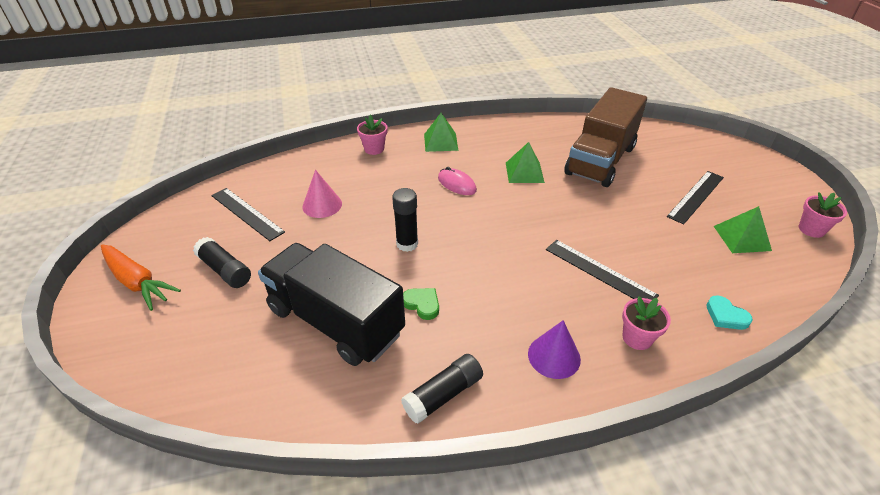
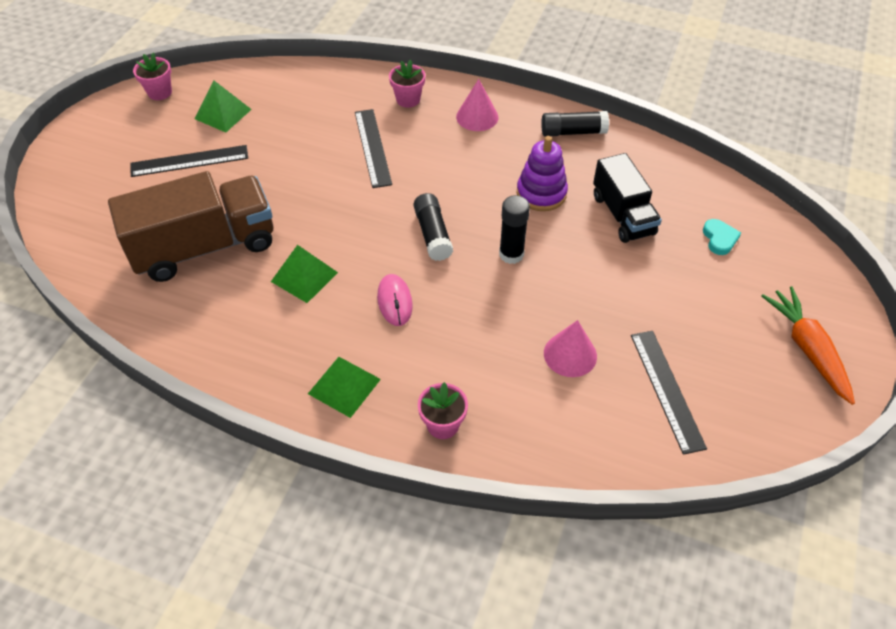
camera: 145 degrees left, 10 degrees up
black glue stick [193,237,251,288] -> black glue stick moved to [414,193,453,261]
black truck [258,243,405,366] -> black truck [593,153,662,243], size x0.62
green heart [403,288,439,320] -> purple stacking toy [517,136,568,211]
purple cone [528,320,581,379] -> pink cone [456,79,498,131]
turquoise heart [707,295,753,330] -> turquoise heart moved to [703,219,741,255]

